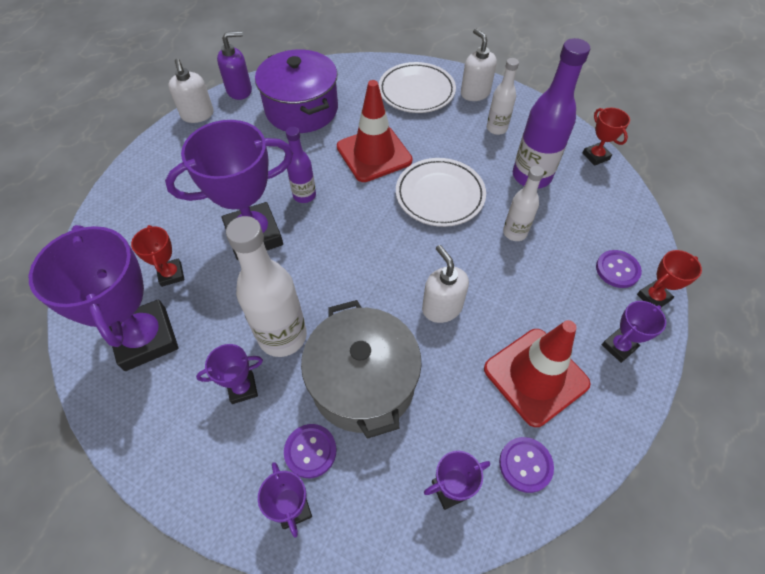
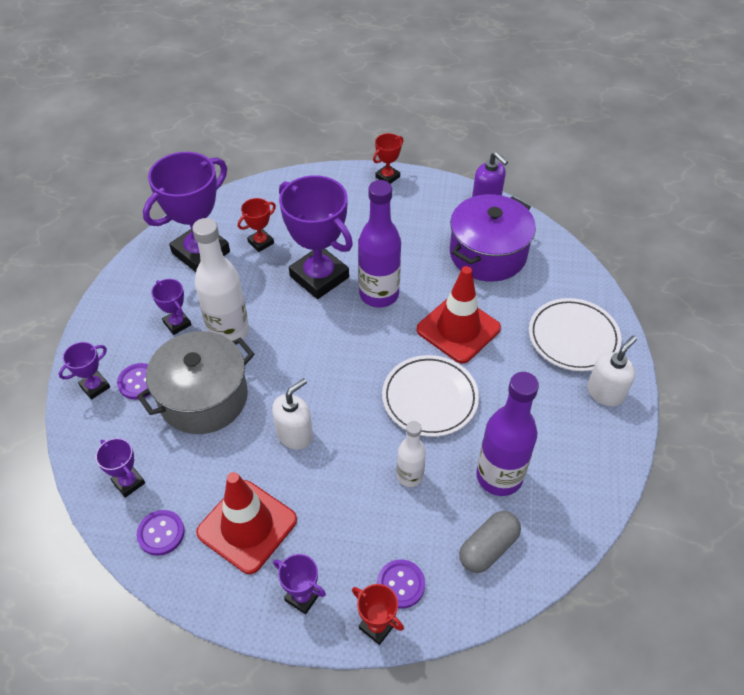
camera: 70 degrees right, 5 degrees down
white soap dispenser [168,59,214,123] -> none
purple bottle [286,127,316,203] -> purple bottle [358,180,401,308], size x1.76
white bottle [487,58,519,135] -> none
red trophy [583,108,630,166] -> red trophy moved to [373,133,403,184]
none -> grey capsule [459,511,521,573]

